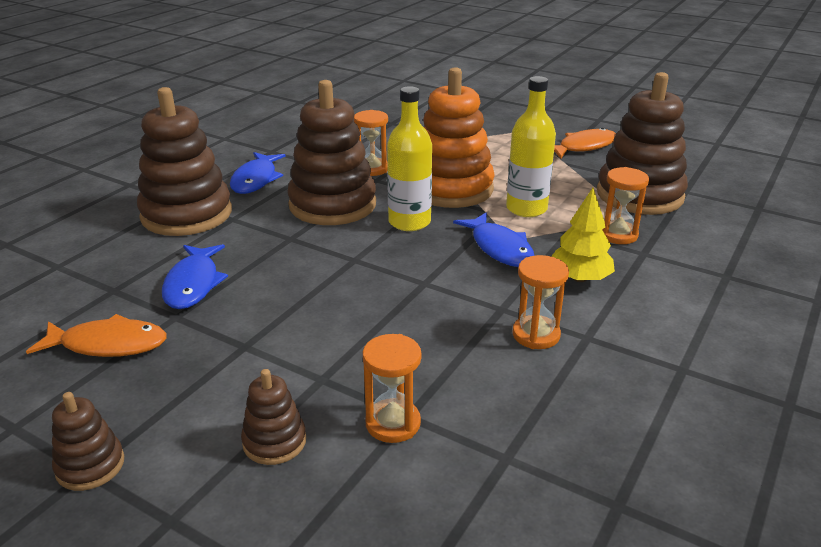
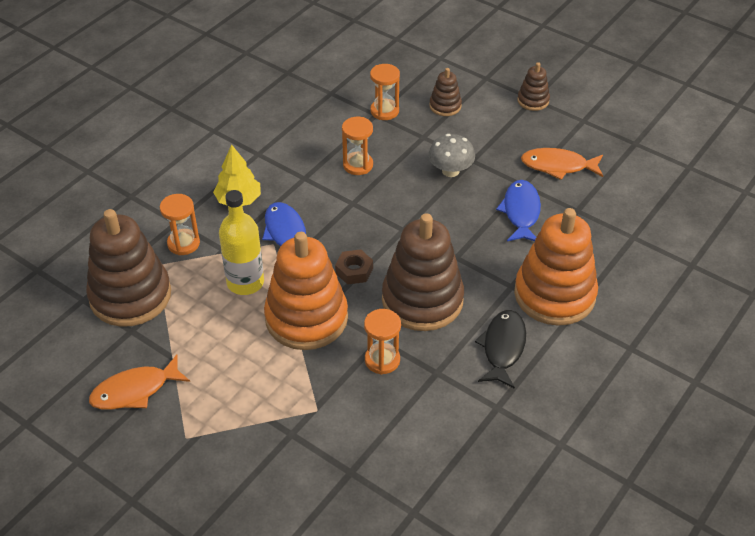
camera: 175 degrees left, 15 degrees up
brown stacking toy [137,87,232,236] -> orange stacking toy [514,208,598,326]
blue fish [230,152,286,194] -> black fish [475,310,526,389]
yellow bottle [387,86,432,231] -> brown nut [335,249,373,285]
orange hourglass [512,255,569,349] -> orange hourglass moved to [342,117,373,175]
none -> grey mushroom [428,134,475,177]

